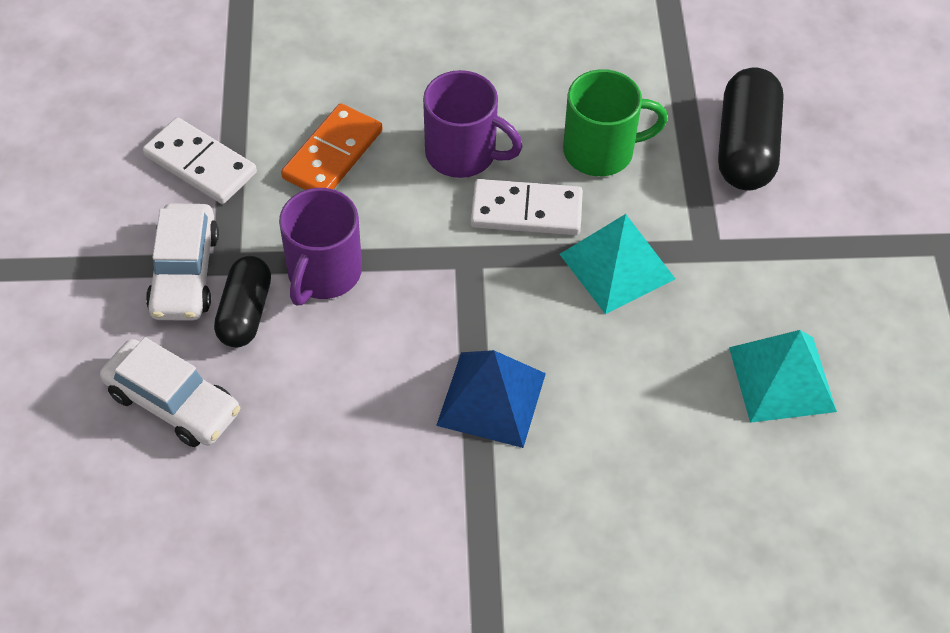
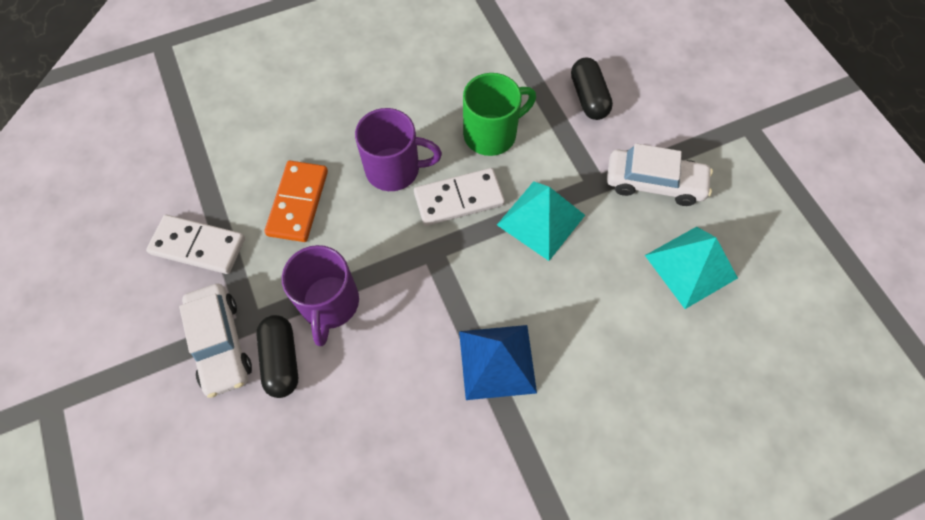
camera: 20 degrees left, 10 degrees up
white car [100,337,240,447] -> white car moved to [607,143,713,206]
black capsule [718,68,784,191] -> black capsule [571,58,613,120], size x0.66

